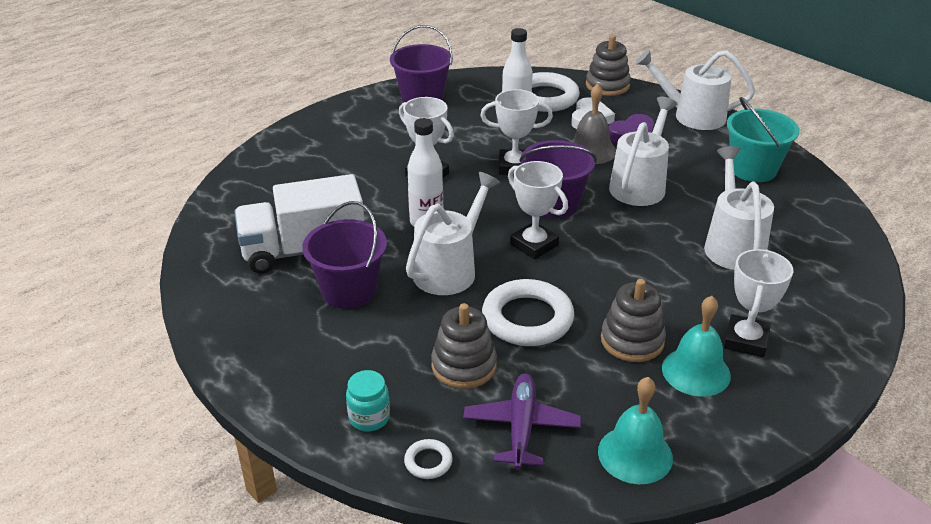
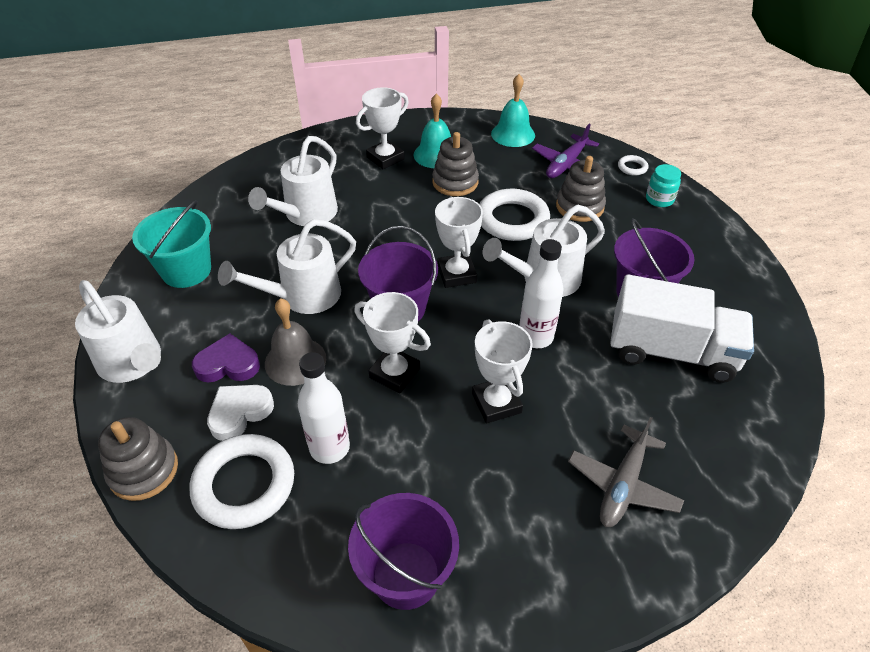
camera: 150 degrees left, 10 degrees up
none -> grey plane [568,417,684,527]

